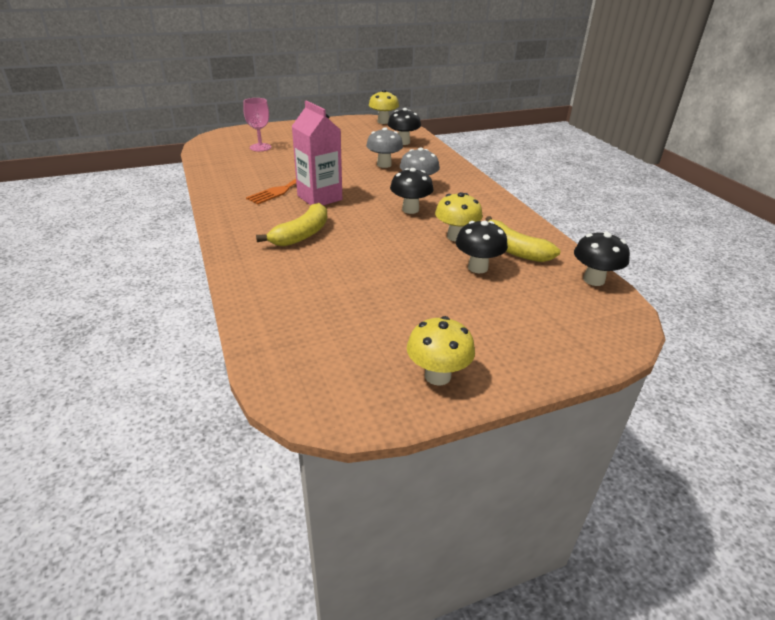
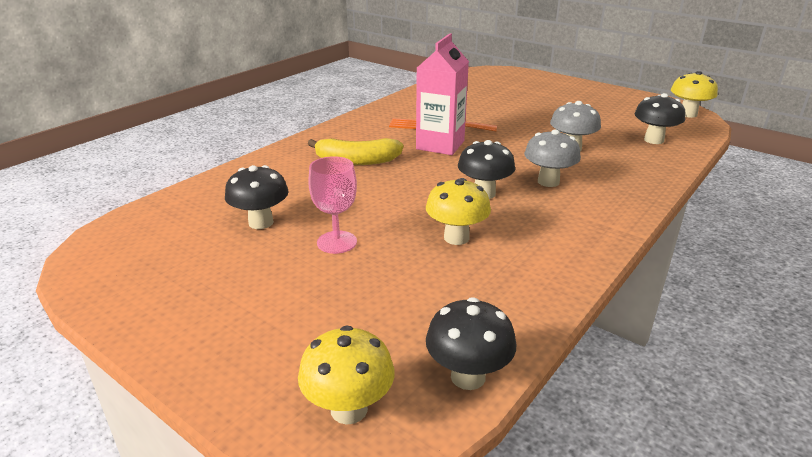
camera: 60 degrees right, 5 degrees down
pink goblet [243,98,271,151] -> pink goblet moved to [308,156,357,254]
yellow mushroom [407,316,475,385] -> yellow mushroom moved to [298,326,395,425]
black mushroom [456,221,508,273] -> black mushroom moved to [225,165,289,229]
yellow banana [486,216,560,262] -> none

